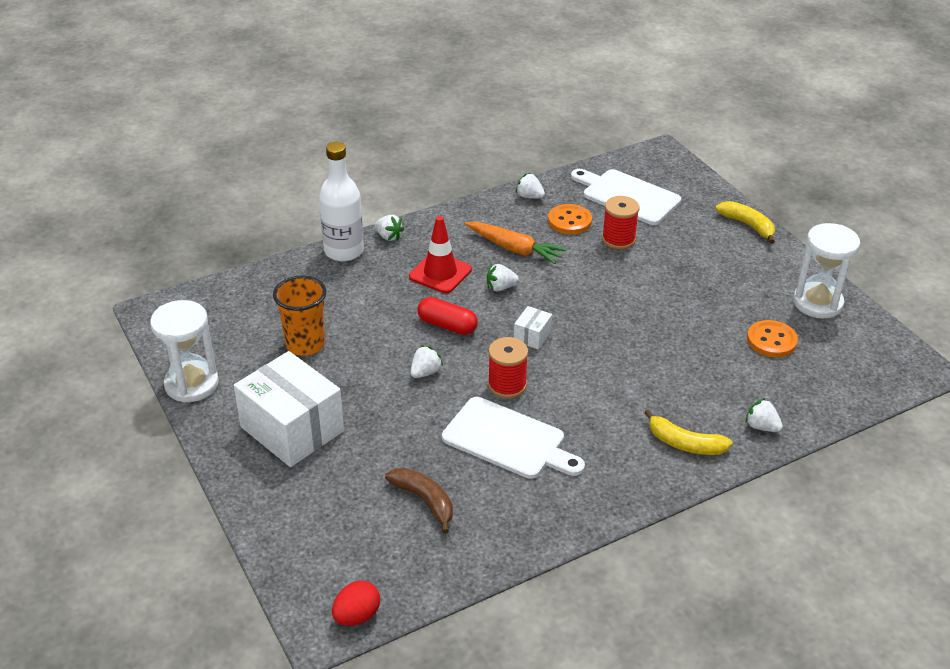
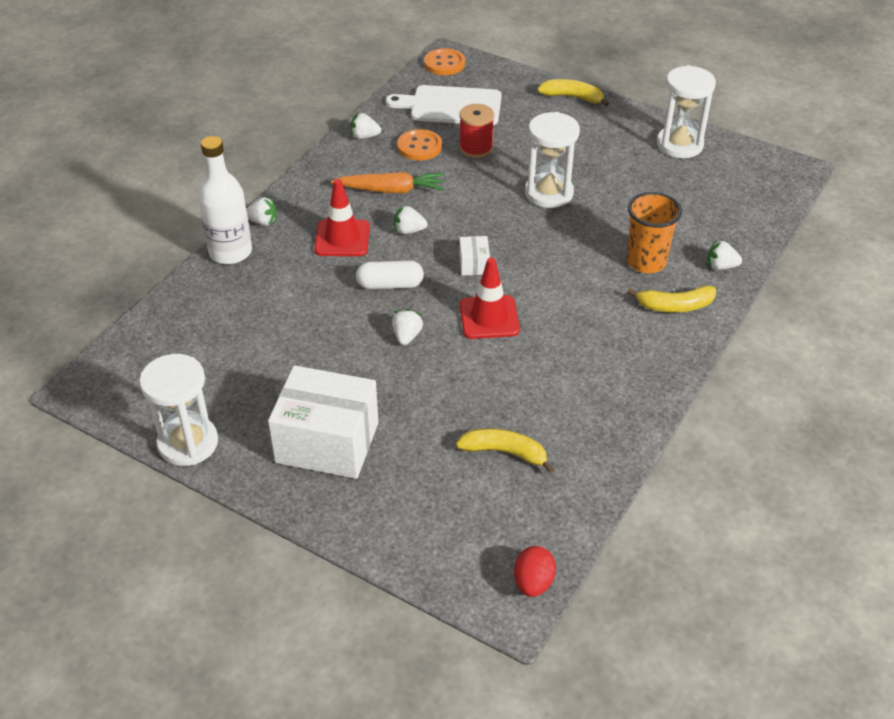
camera: 30 degrees left, 5 degrees up
orange cup [273,275,326,356] -> orange cup moved to [627,192,682,273]
brown banana [385,467,453,533] -> yellow banana [456,428,554,473]
red capsule [417,297,478,335] -> white capsule [356,261,424,289]
white cutting board [442,397,585,479] -> none
white strawberry [487,264,519,291] -> white strawberry turned 45 degrees clockwise [394,205,428,234]
red spool [488,337,528,398] -> red traffic cone [459,257,520,339]
orange button [747,320,798,357] -> orange button moved to [424,48,465,75]
none -> white hourglass [525,112,580,208]

